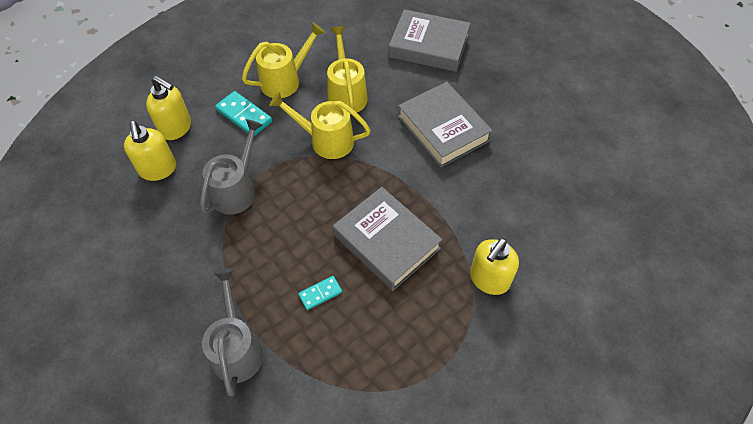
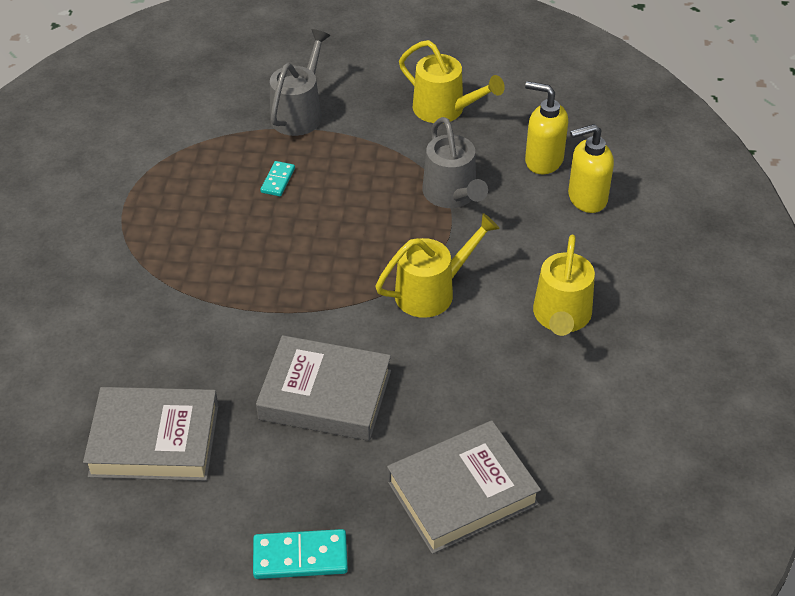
camera: 135 degrees right, 10 degrees down
grey watering can [202,268,263,396] -> grey watering can turned 105 degrees counterclockwise [270,29,331,136]
turquoise domino [215,91,272,136] -> turquoise domino moved to [253,529,348,579]
yellow watering can [327,26,368,113] -> yellow watering can moved to [399,40,505,123]
grey book [333,187,442,291] -> grey book moved to [83,387,219,481]
yellow soap dispenser [470,238,519,295] -> none

